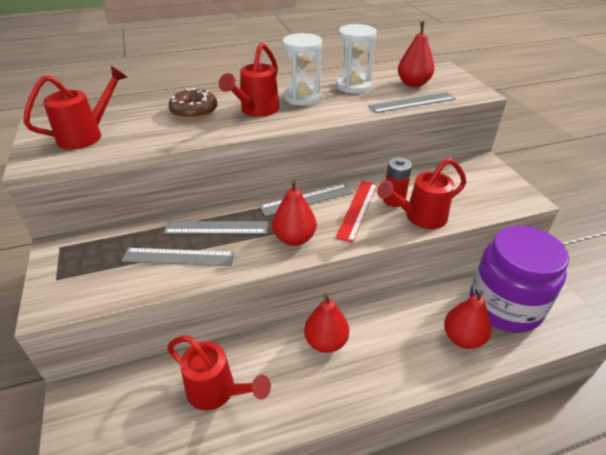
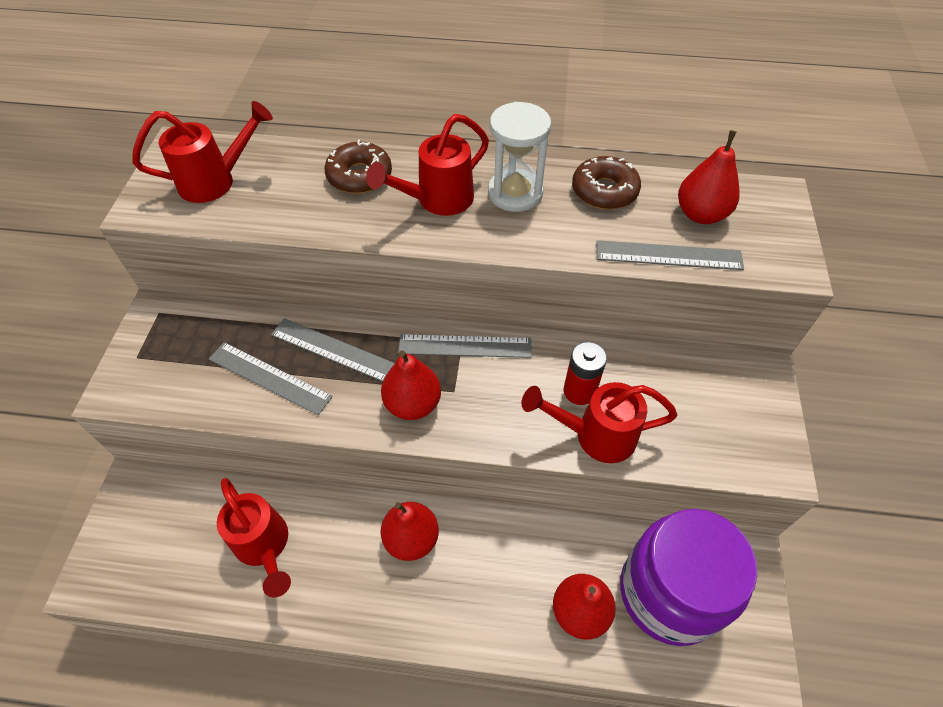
camera: 25 degrees right, 15 degrees up
red ruler [335,181,377,243] -> none
white hourglass [336,24,377,94] -> brown donut [572,156,641,210]

